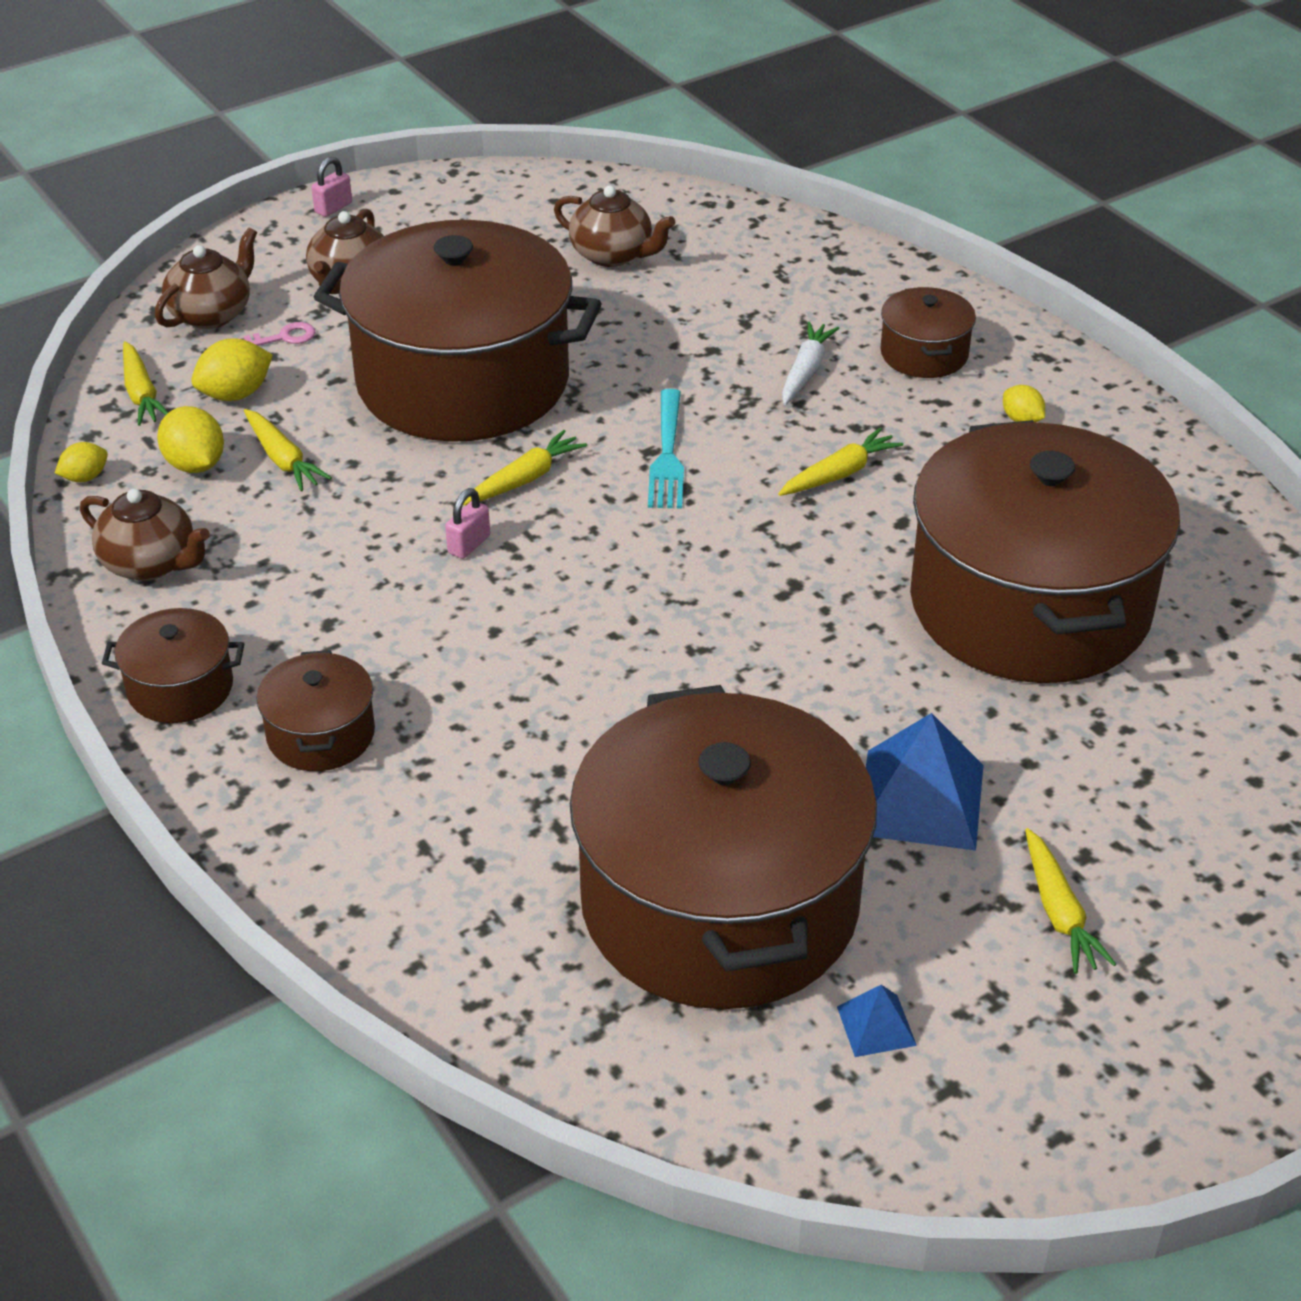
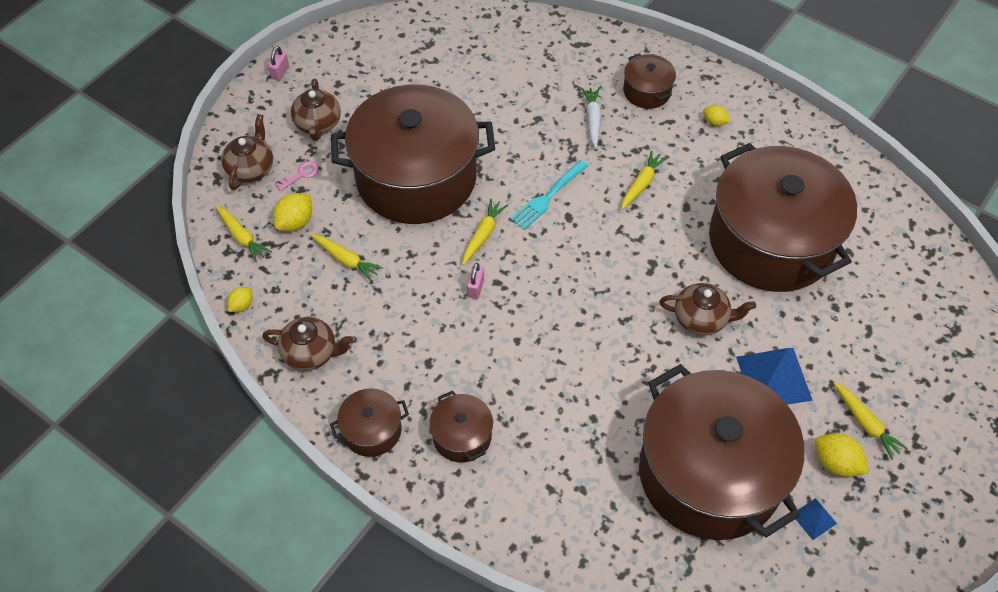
camera: 20 degrees left, 15 degrees up
yellow lemon [157,406,224,473] -> yellow lemon moved to [815,433,869,477]
brown teapot [554,185,675,267] -> brown teapot moved to [659,283,756,336]
turquoise fork [648,389,684,509] -> turquoise fork turned 60 degrees clockwise [510,160,588,230]

